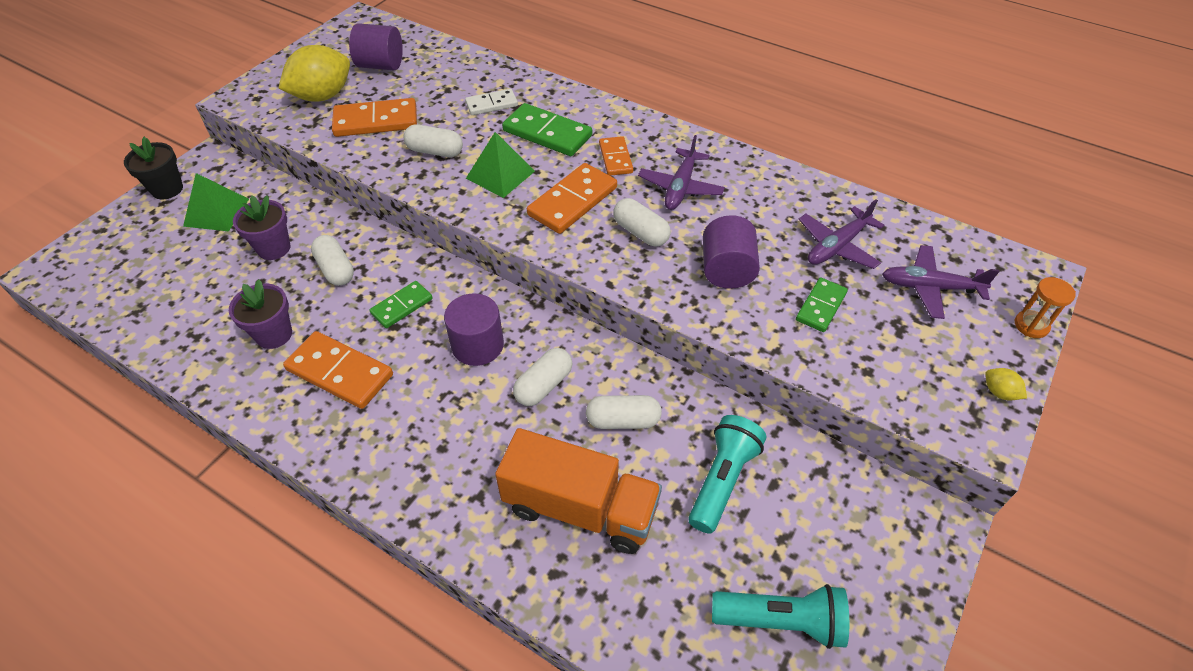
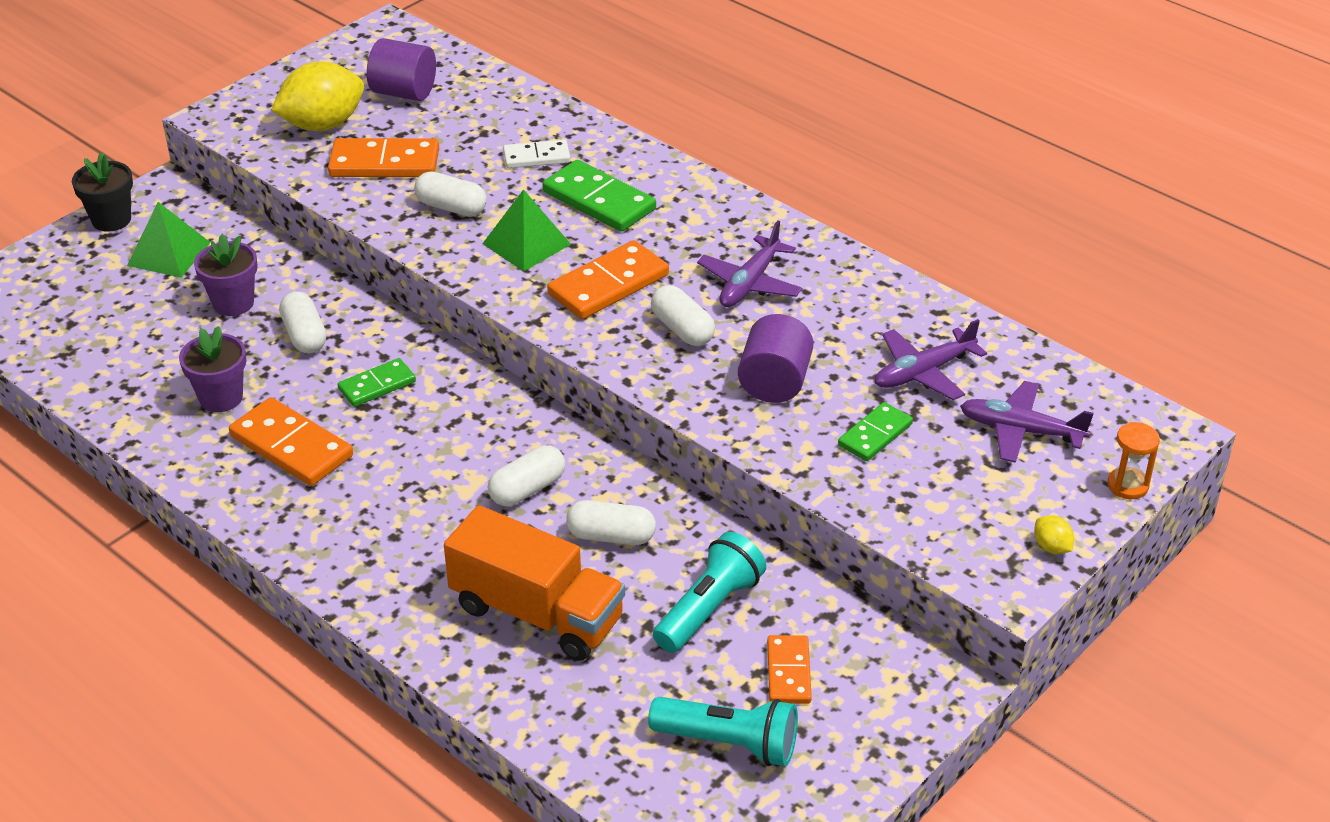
camera: 10 degrees right, 10 degrees down
purple cylinder [444,293,504,366] -> none
orange domino [599,136,633,176] -> orange domino moved to [767,635,812,704]

